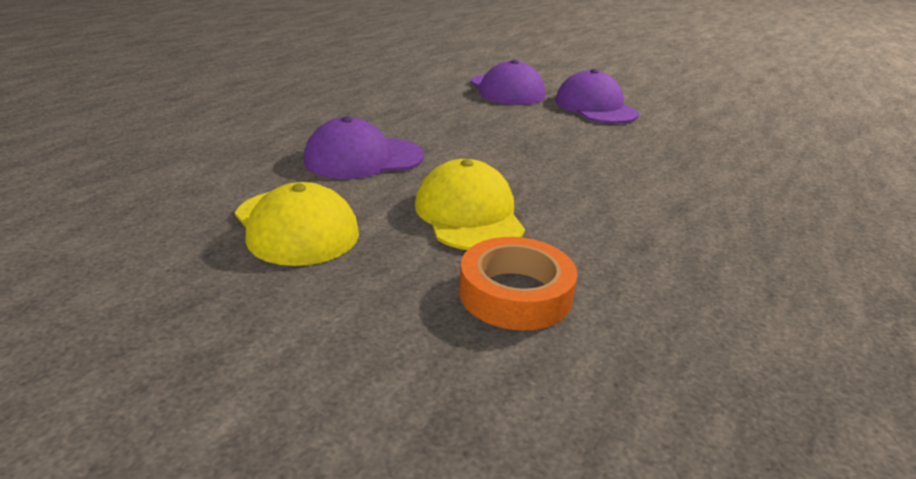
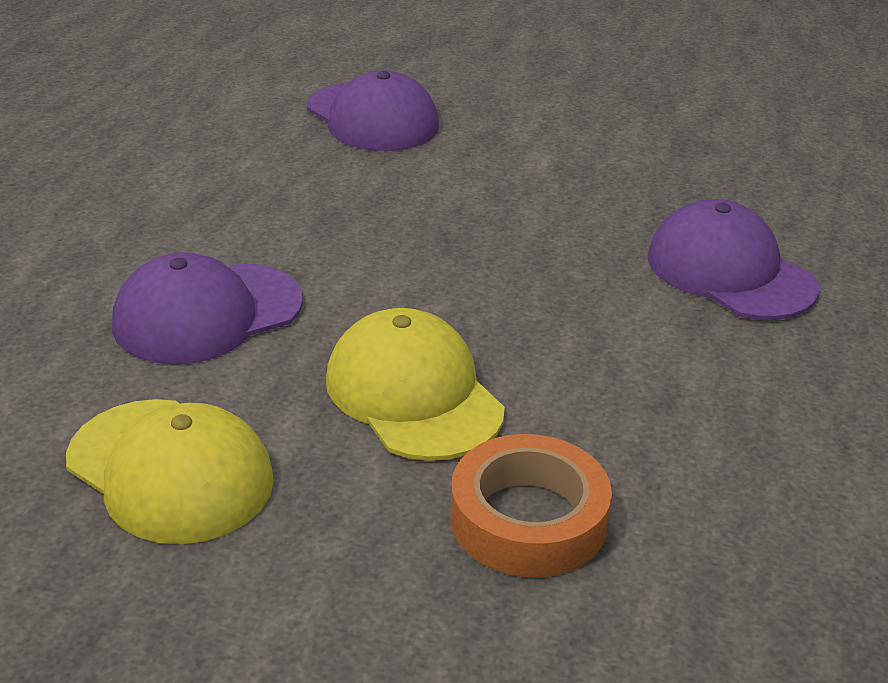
camera: 15 degrees left, 5 degrees up
purple cap [555,69,639,124] -> purple cap moved to [647,199,819,320]

